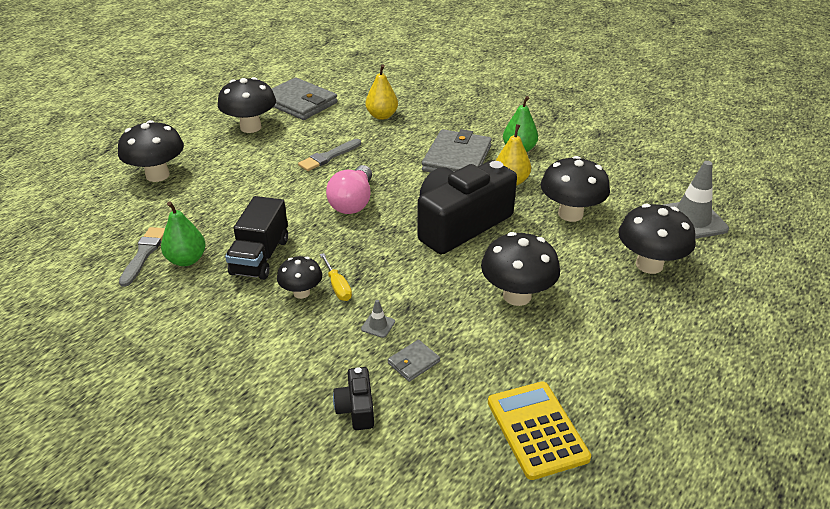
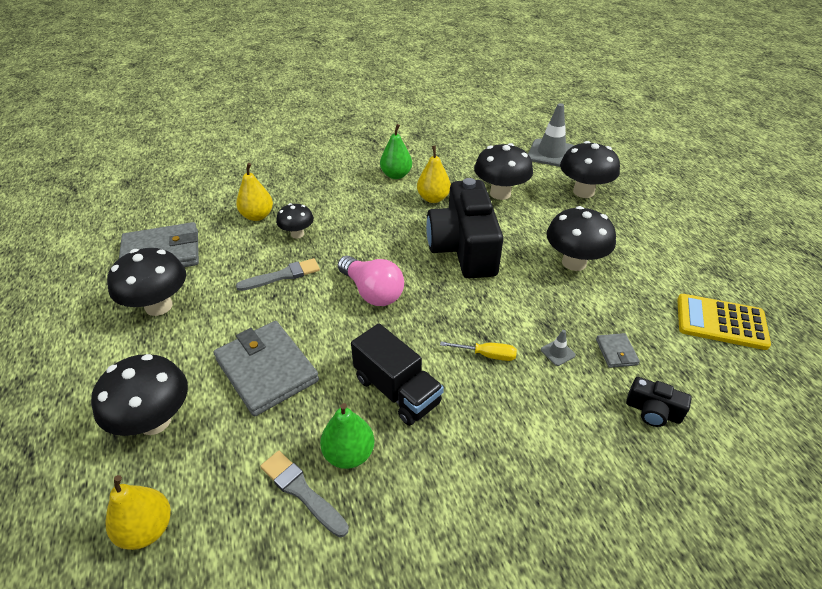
camera: 55 degrees left, 5 degrees up
black mushroom [277,256,323,299] -> black mushroom moved to [276,203,314,239]
grey brush [298,139,361,171] -> grey brush turned 105 degrees counterclockwise [236,258,320,291]
grey wallet [422,129,492,172] -> grey wallet moved to [213,321,319,416]
none -> yellow pear [105,475,171,550]

